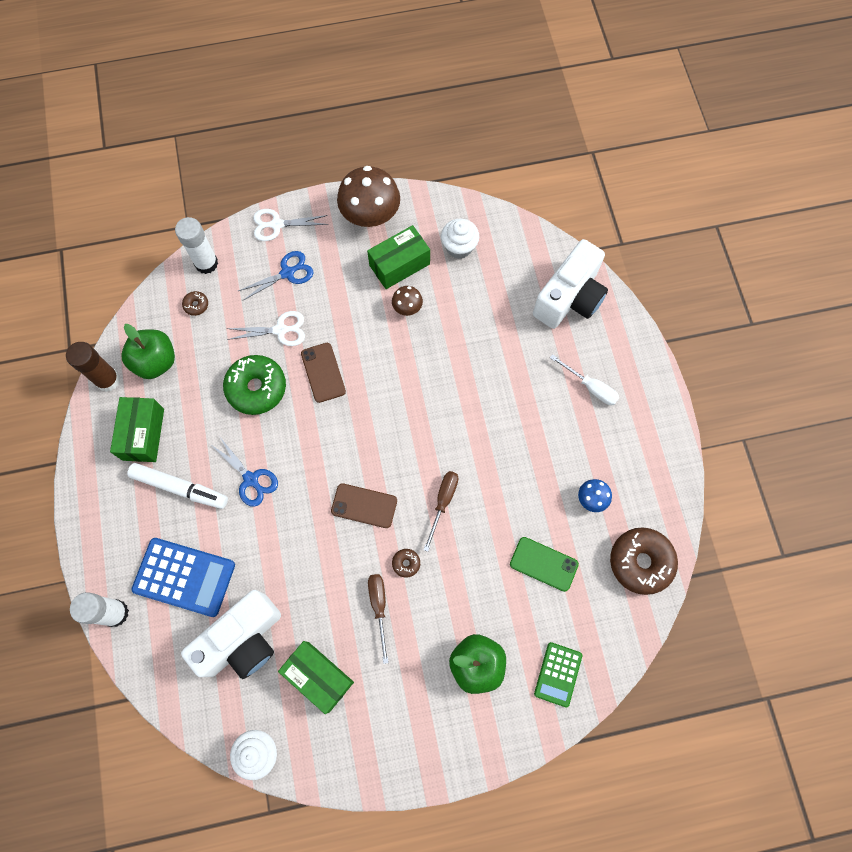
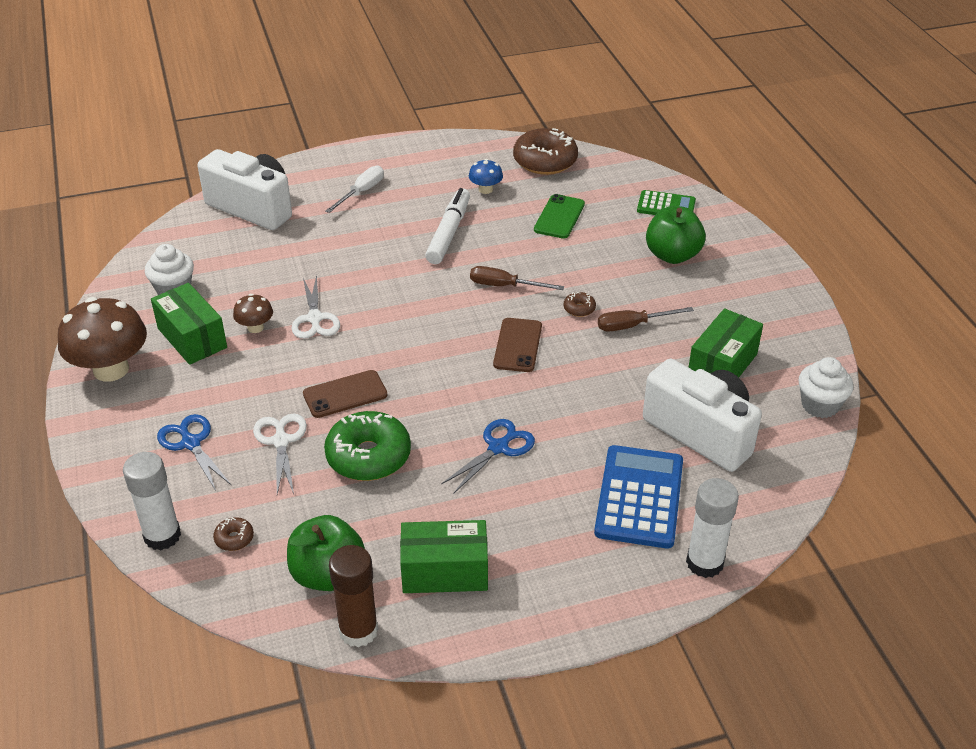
camera: 95 degrees left, 30 degrees down
white marker [127,463,228,509] -> white marker moved to [425,188,470,264]
white scissors [253,209,328,241] -> white scissors moved to [291,275,340,339]

